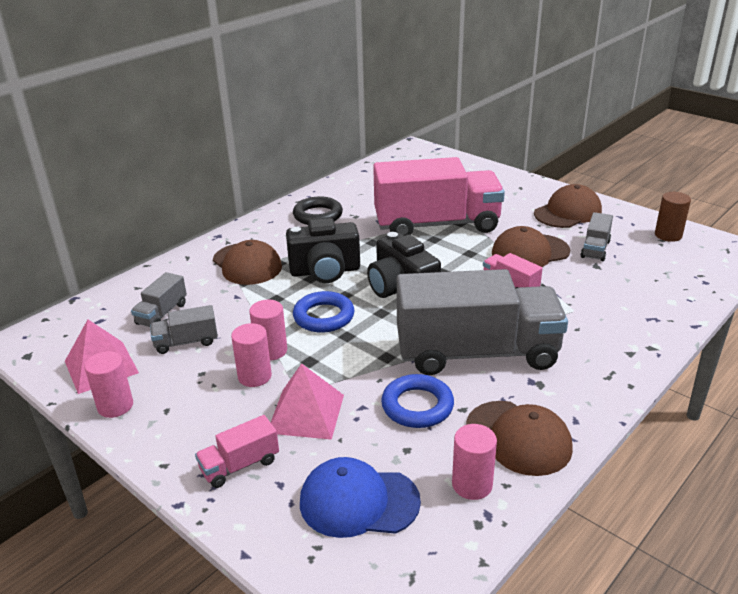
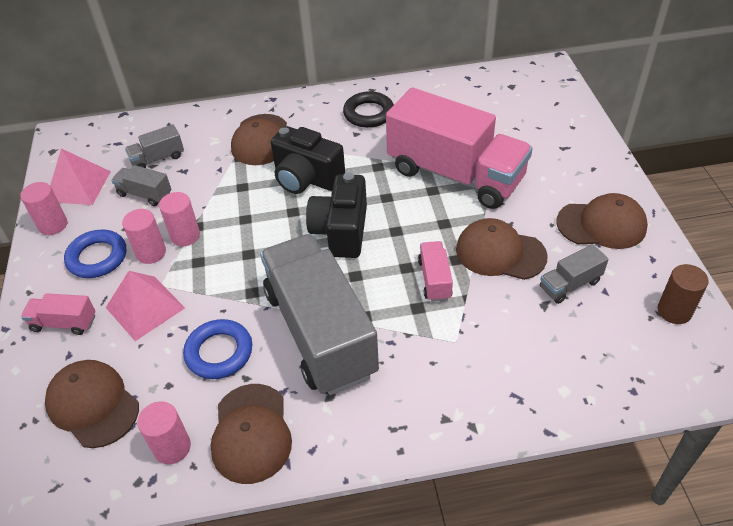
camera: 40 degrees right, 15 degrees up
blue ring [293,291,355,333] -> blue ring moved to [64,230,126,278]
blue cap [300,457,421,538] -> brown cap [45,360,139,448]
grey truck [397,269,568,375] -> grey truck turned 150 degrees counterclockwise [260,234,379,395]

